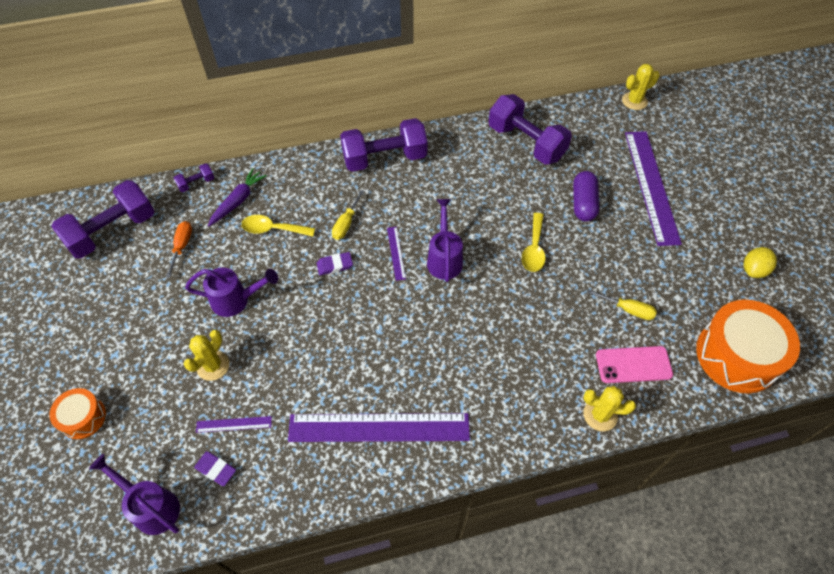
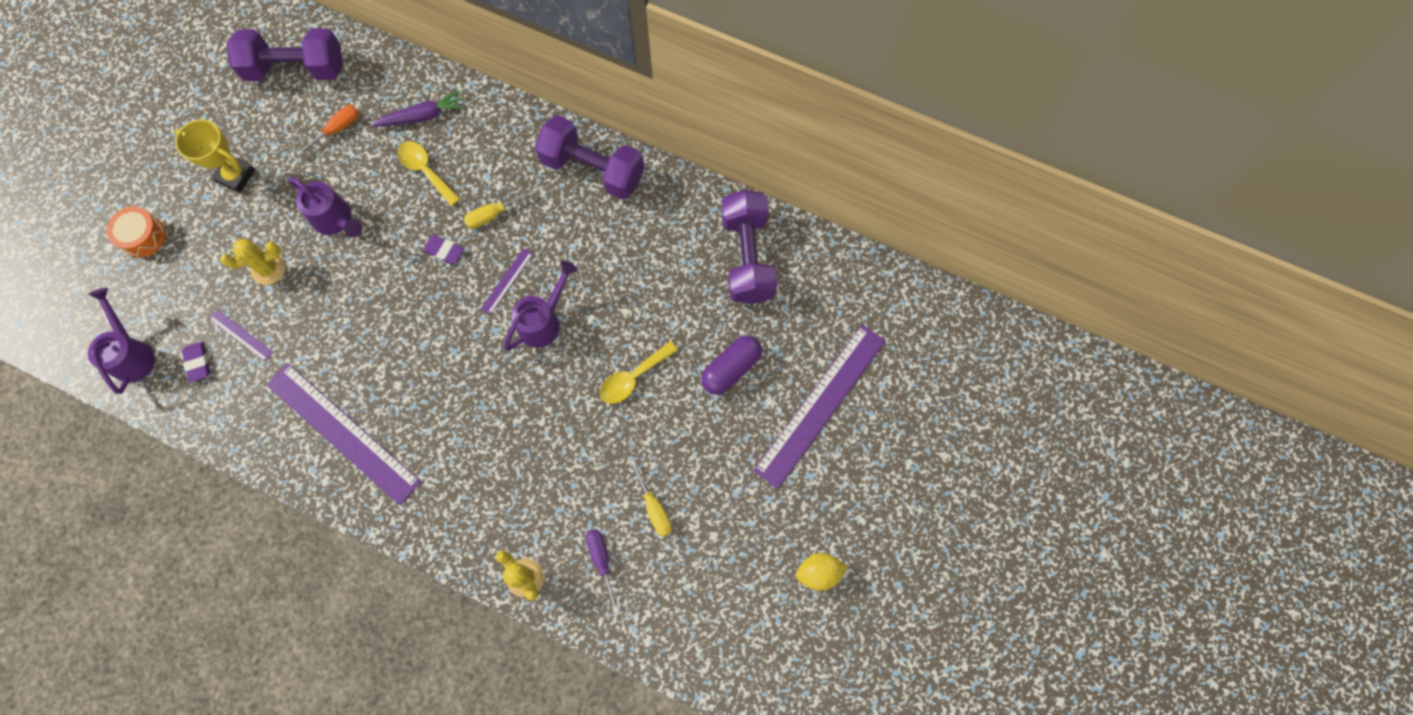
camera: 40 degrees right, 15 degrees up
purple dumbbell [174,163,214,192] -> none
pink phone [596,346,673,383] -> purple screwdriver [586,529,619,613]
yellow cactus [622,64,659,110] -> none
orange drum [696,300,800,393] -> none
none -> yellow trophy [174,119,256,193]

